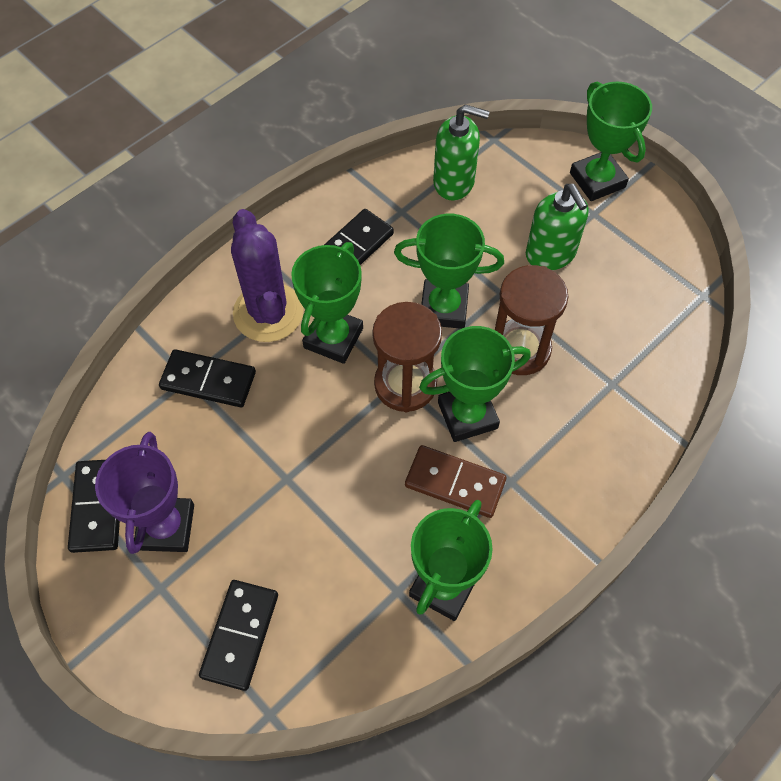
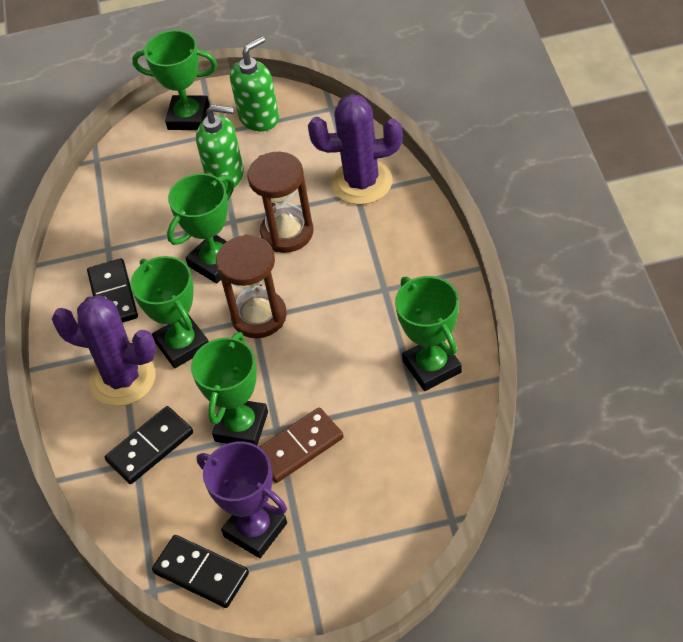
camera: 50 degrees left, 10 degrees down
black domino [199,580,278,691] -> none
brown domino [405,445,506,518] -> brown domino moved to [260,407,344,483]
green trophy [419,326,531,442] -> green trophy moved to [191,332,268,445]
green soap dispenser [433,104,490,201] -> green soap dispenser moved to [230,36,279,131]
none -> purple cactus [308,94,403,205]

